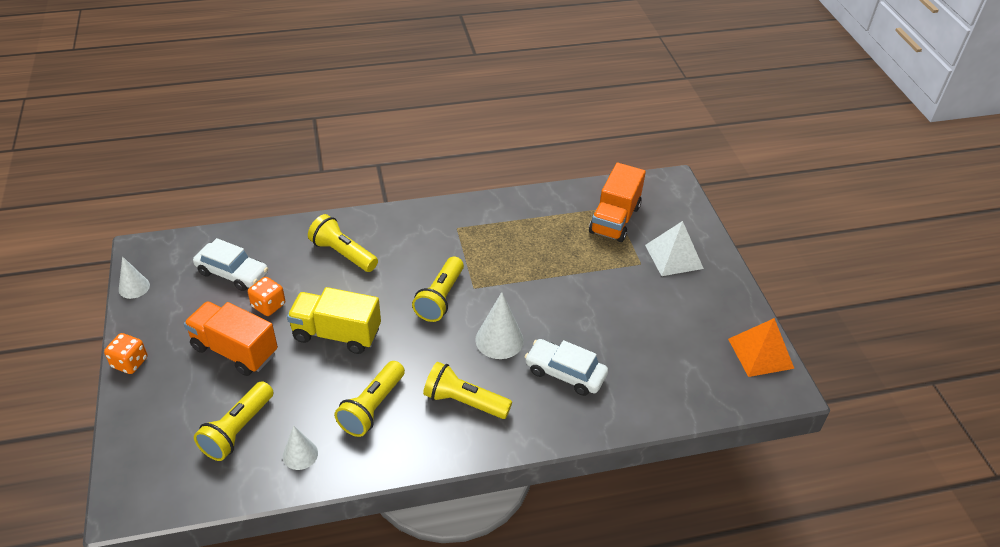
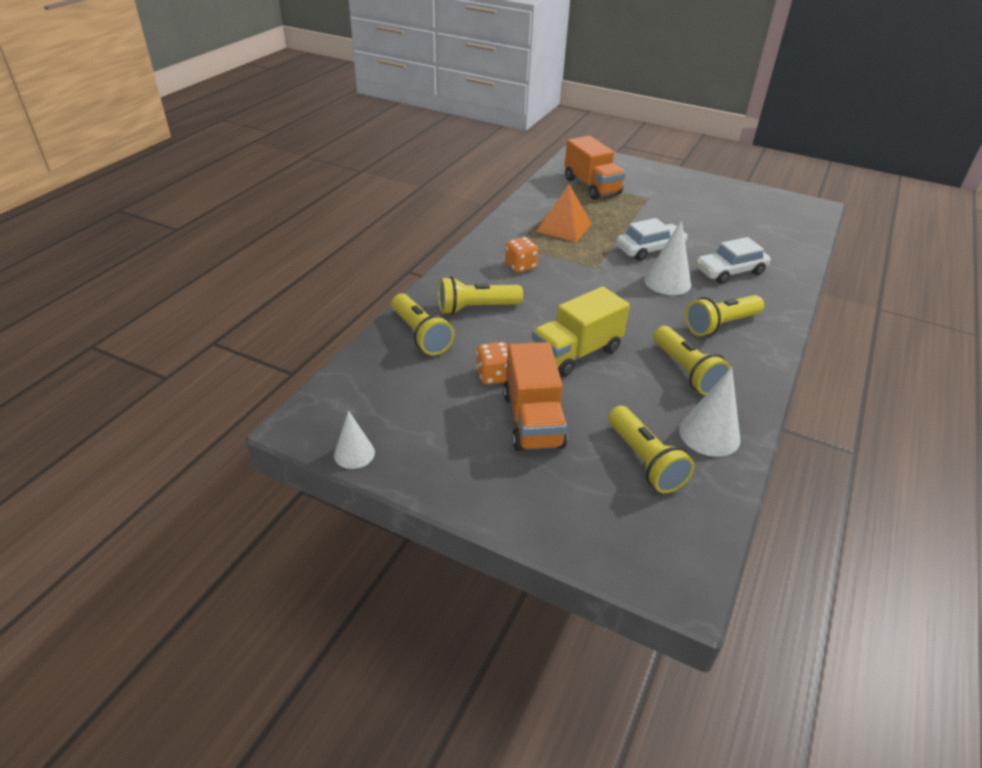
camera: 50 degrees left, 5 degrees down
orange dice [104,333,147,374] -> orange dice moved to [505,237,538,273]
orange truck [184,301,278,376] -> orange truck turned 75 degrees counterclockwise [503,342,568,451]
white car [193,238,268,291] -> white car moved to [616,218,688,261]
white cone [283,425,318,470] -> white cone [679,367,740,457], size x1.56
yellow flashlight [412,257,464,322] -> yellow flashlight moved to [392,294,454,355]
white pyramid [645,221,704,276] -> none
orange pyramid [728,318,795,377] -> orange pyramid moved to [536,184,592,242]

